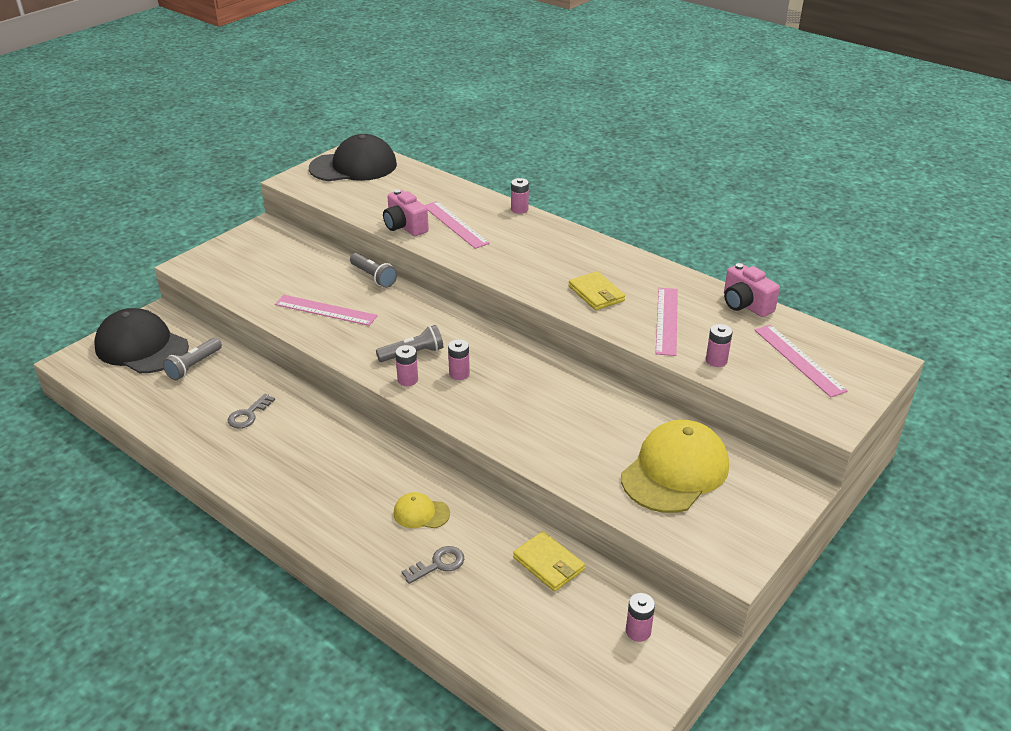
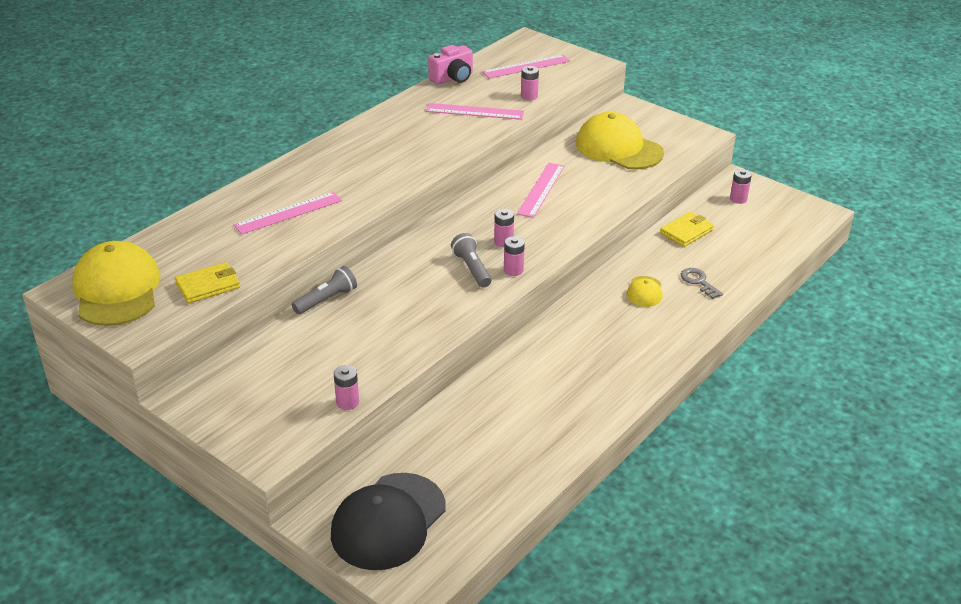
camera: 90 degrees left, 0 degrees up
grey flashlight [163,338,222,380] -> none
grey key [228,394,275,428] -> none
pink ruler [275,295,378,326] -> pink ruler moved to [517,163,565,218]
black cap [309,134,397,181] -> yellow cap [72,241,161,326]
pink camera [383,189,429,236] -> none
pink battery [511,178,529,214] -> pink battery moved to [334,365,359,410]
yellow wallet [569,271,625,310] -> yellow wallet moved to [175,262,240,303]

